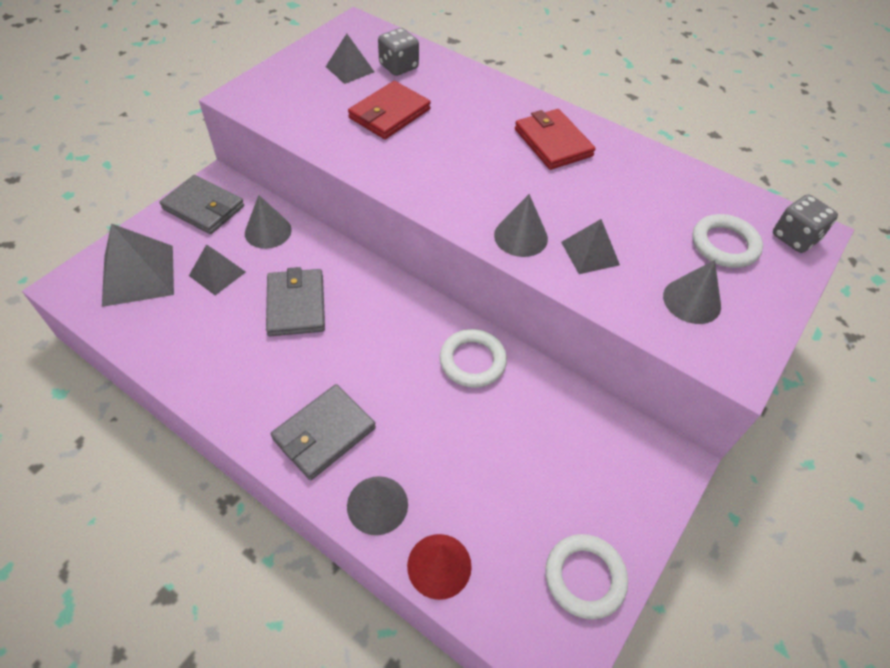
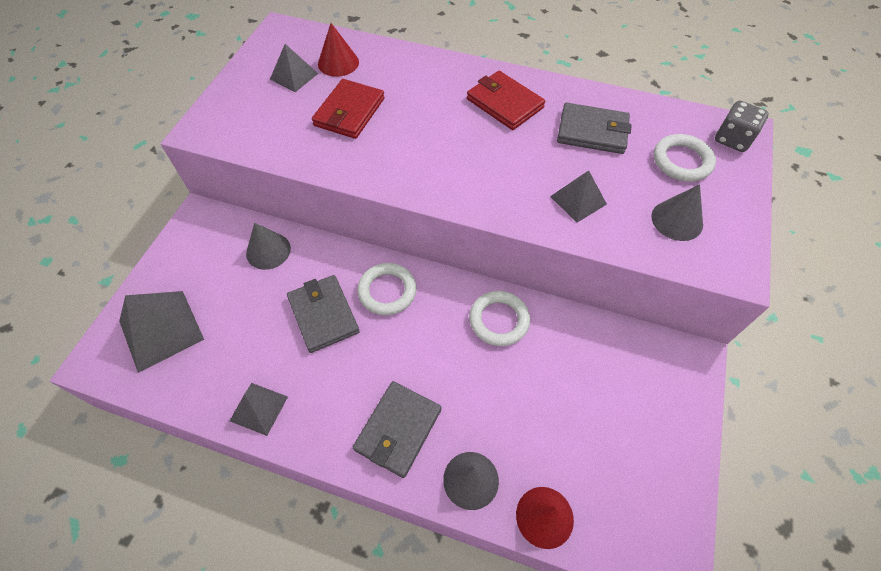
camera: 15 degrees left, 5 degrees up
grey wallet [160,175,244,234] -> grey wallet moved to [557,103,632,154]
grey pyramid [189,244,246,295] -> grey pyramid moved to [230,383,288,436]
grey dice [378,28,419,76] -> red cone [318,23,359,77]
grey cone [494,194,548,257] -> none
white ring [545,534,628,620] -> white ring moved to [357,263,416,315]

